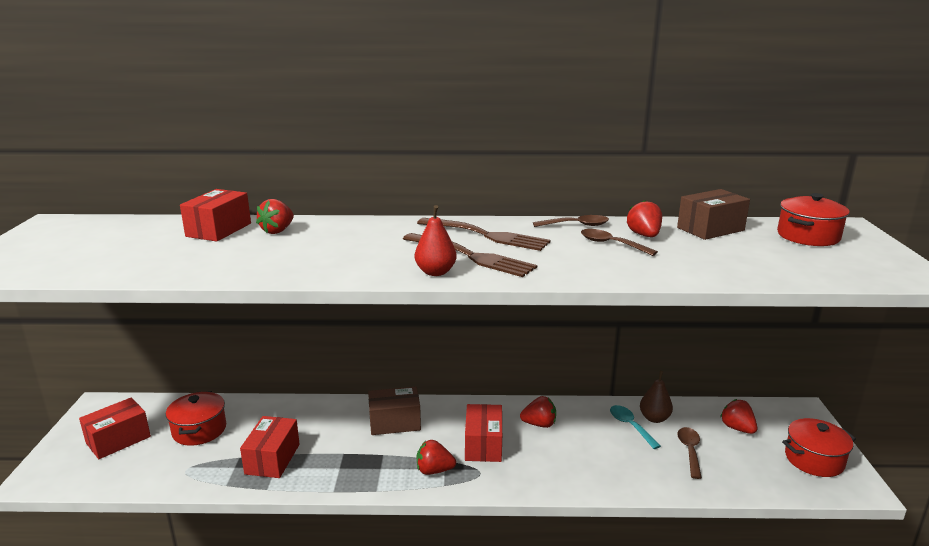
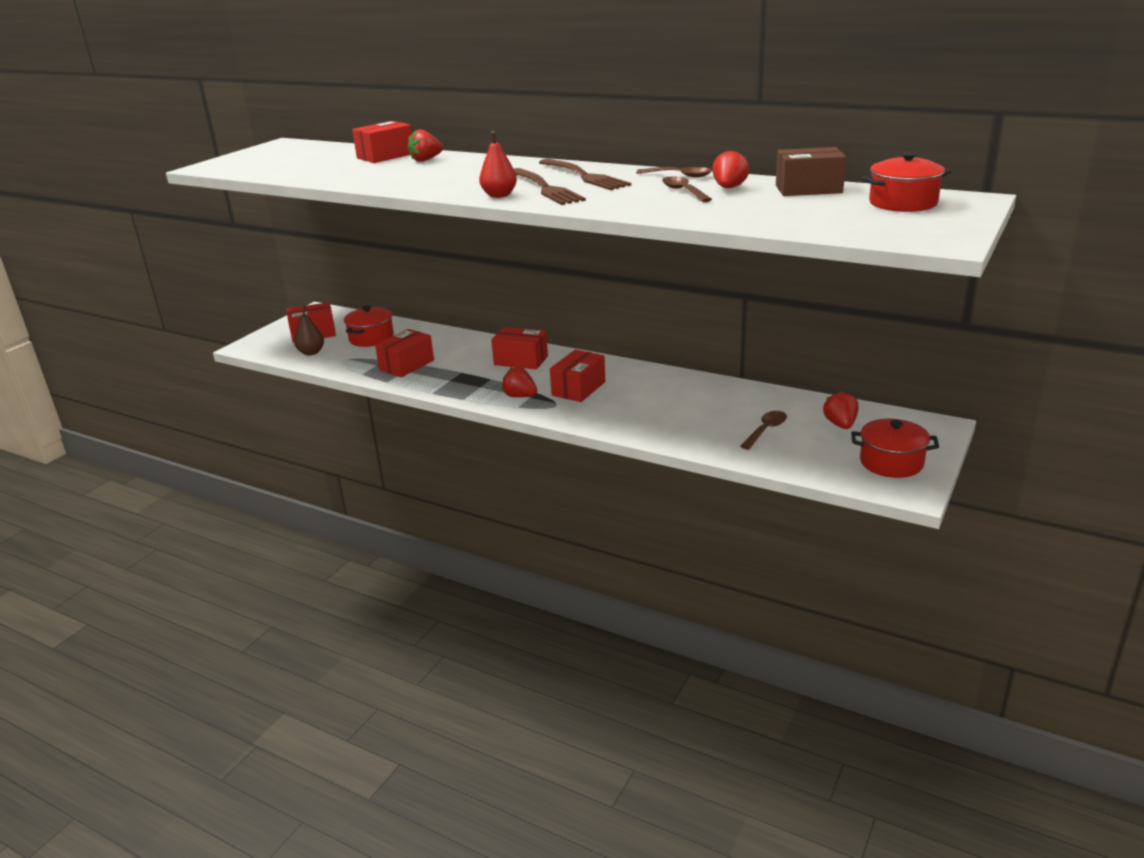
camera: 30 degrees right, 5 degrees up
brown box [368,386,421,435] -> red box [491,327,548,369]
red strawberry [520,396,556,428] -> none
turquoise spoon [610,405,661,449] -> none
brown pear [640,371,673,423] -> brown pear moved to [294,306,324,355]

